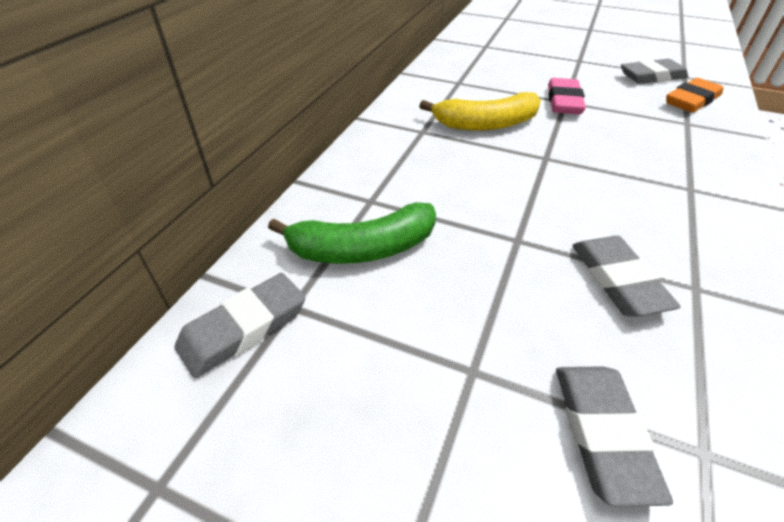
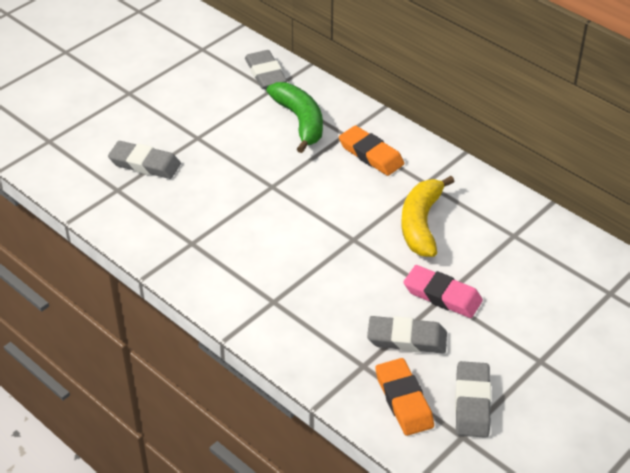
camera: 110 degrees right, 0 degrees up
green banana [268,202,436,264] -> green banana turned 150 degrees clockwise [266,82,323,153]
grey eraser [572,236,681,316] -> grey eraser moved to [367,316,447,354]
none -> orange eraser [339,125,404,176]

